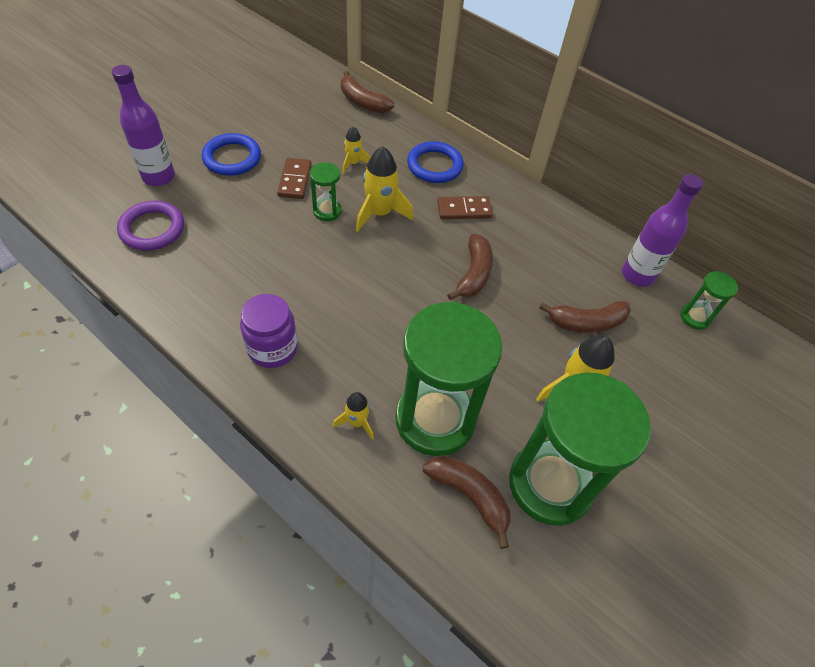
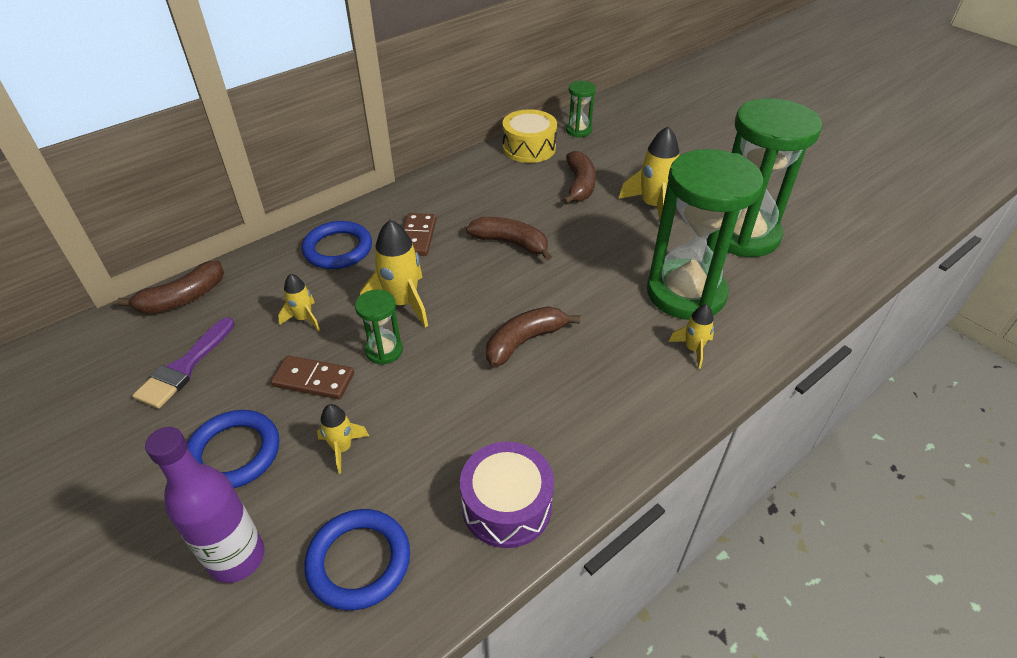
camera: 75 degrees left, 10 degrees down
purple ring [117,201,184,251] -> blue ring [304,509,410,610]
purple jar [240,294,298,368] -> none
brown banana [423,456,511,549] -> brown banana moved to [486,307,580,367]
purple bottle [622,174,703,287] -> yellow drum [502,109,557,163]
none -> purple brush [132,317,235,409]
none -> yellow rocket [317,404,369,474]
none -> purple drum [460,442,554,548]

